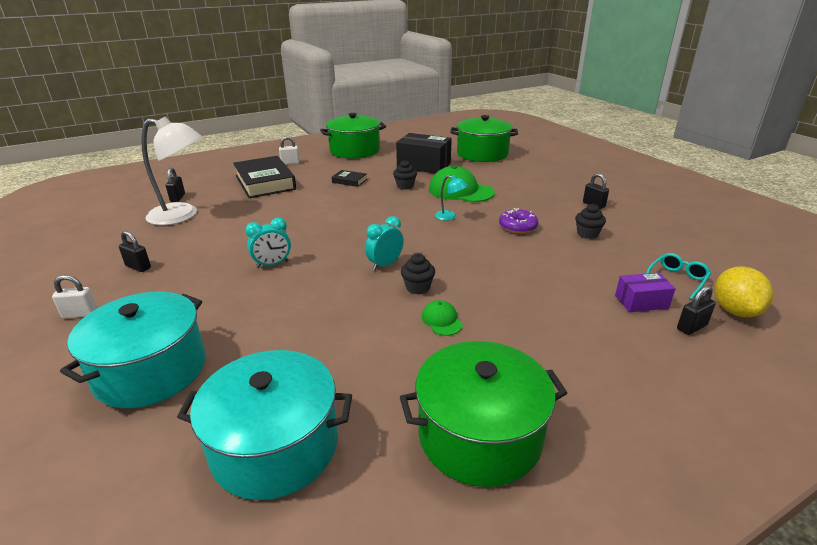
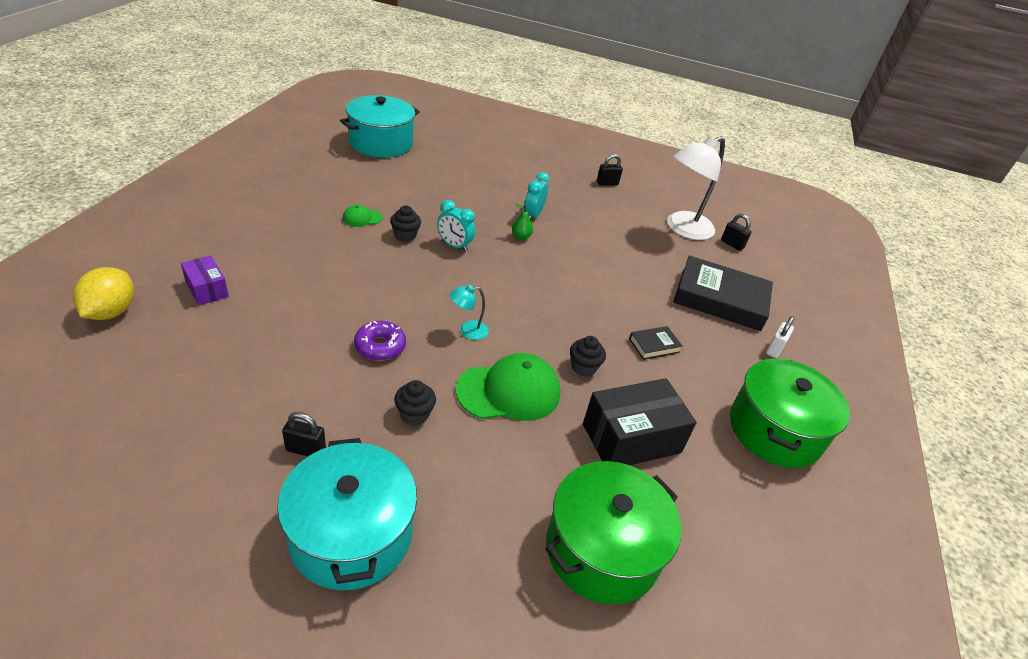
camera: 130 degrees right, 10 degrees up
white padlock [52,275,98,319] -> none
turquoise pot [60,292,206,408] -> turquoise pot moved to [277,438,417,590]
turquoise clock [365,216,404,271] -> turquoise clock turned 120 degrees clockwise [437,200,475,252]
green pot [400,341,567,487] -> none
green cap [422,300,463,336] -> green cap turned 135 degrees clockwise [343,205,382,227]
black cupcake [575,204,606,239] -> black cupcake moved to [394,380,436,425]
purple box [615,272,676,312] -> purple box turned 75 degrees counterclockwise [181,256,229,305]
turquoise glasses [646,253,711,300] -> none
black padlock [677,286,716,335] -> none
yellow lemon [715,266,773,317] -> yellow lemon turned 45 degrees clockwise [73,267,134,320]
none -> green pear [512,203,533,240]

